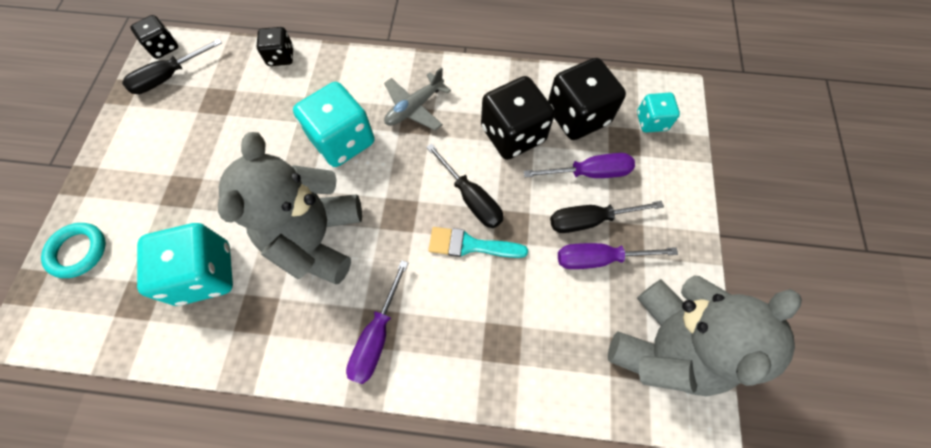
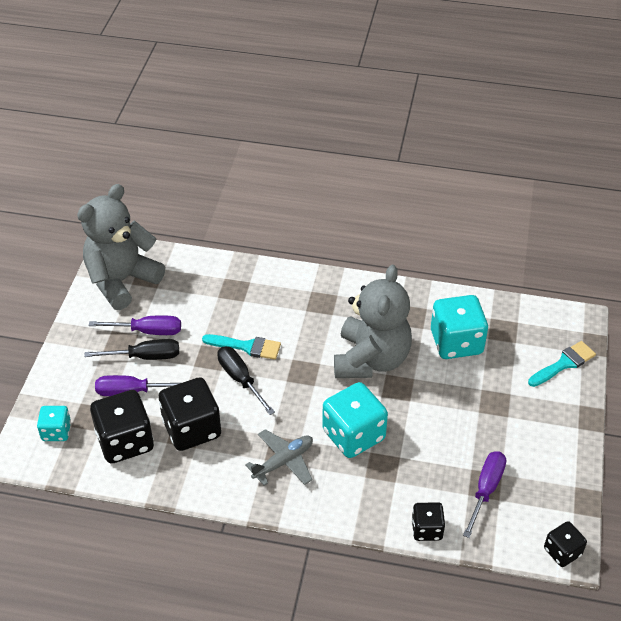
camera: 175 degrees left, 20 degrees down
turquoise ring [41,223,106,278] -> turquoise brush [528,341,596,387]
black screwdriver [122,39,222,94] -> none
purple screwdriver [346,260,408,384] -> purple screwdriver moved to [463,451,506,538]

